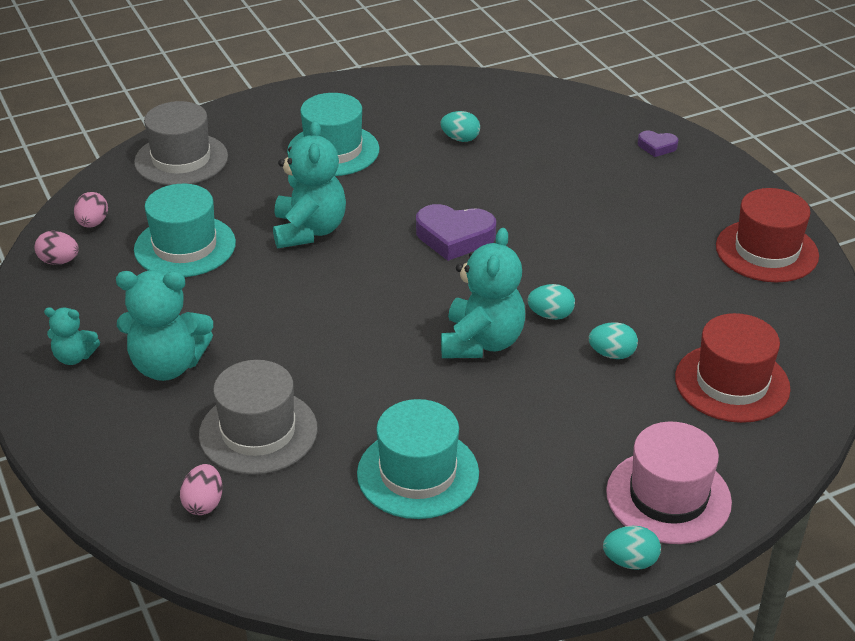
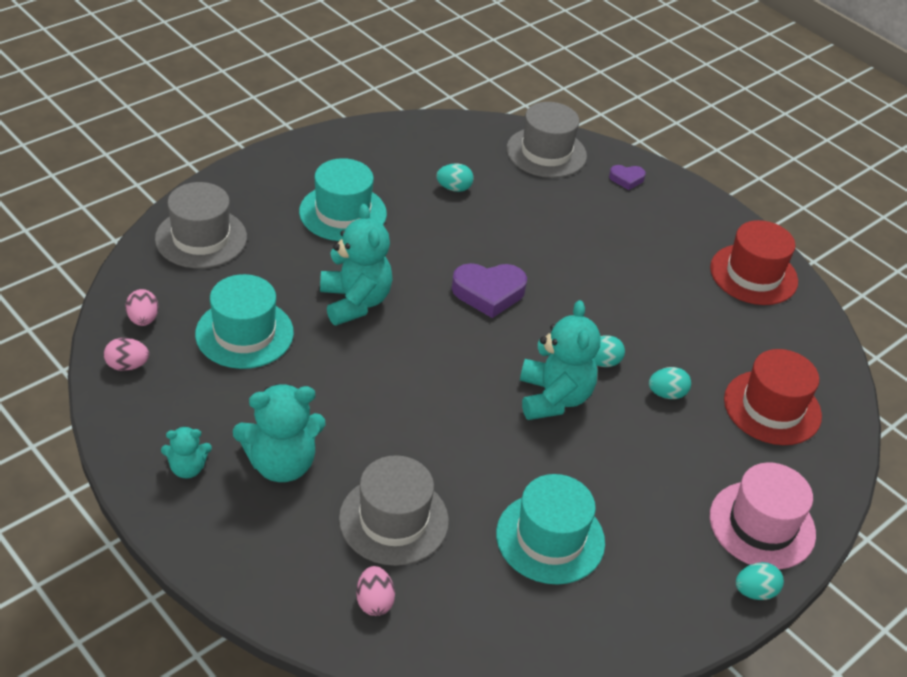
camera: 20 degrees left, 5 degrees up
none -> grey hat [506,102,587,178]

